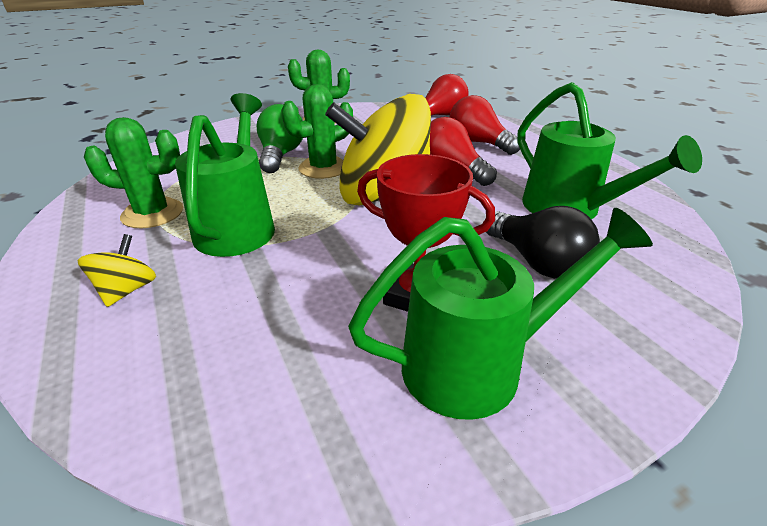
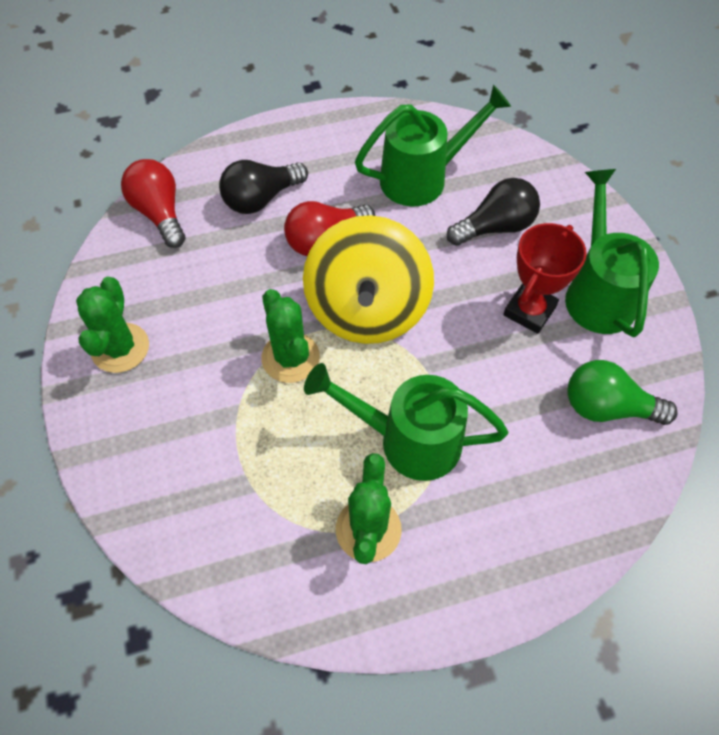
camera: 80 degrees left, 25 degrees up
yellow spinning top [78,234,156,307] -> none
green light bulb [257,104,303,173] -> green light bulb moved to [567,360,678,425]
red light bulb [450,95,520,155] -> black light bulb [219,160,308,214]

